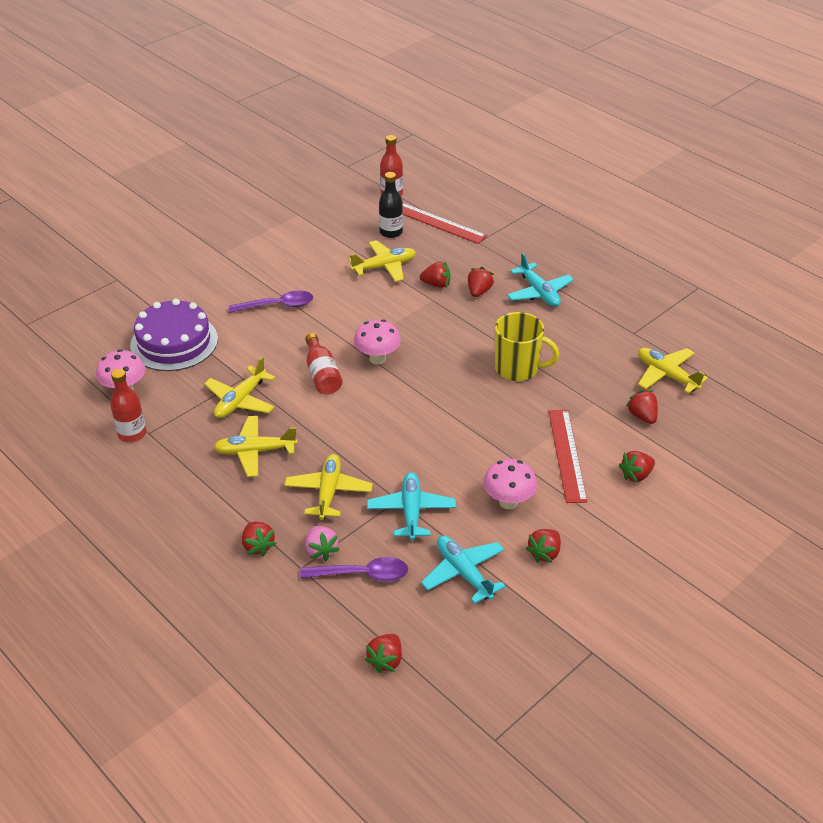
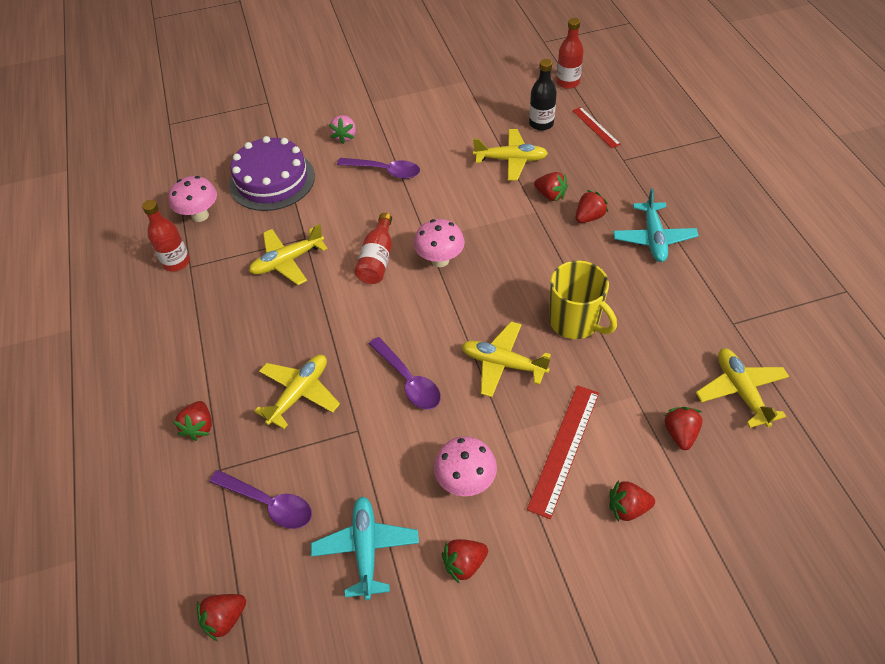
camera: 30 degrees right, 10 degrees up
yellow plane [213,416,298,477] -> yellow plane moved to [461,321,551,397]
pink strawberry [305,526,340,561] -> pink strawberry moved to [329,115,356,144]
turquoise plane [367,472,456,540] -> none
red ruler [403,203,487,244] -> red ruler [572,107,621,148], size x0.61
none -> purple spoon [369,337,441,409]

